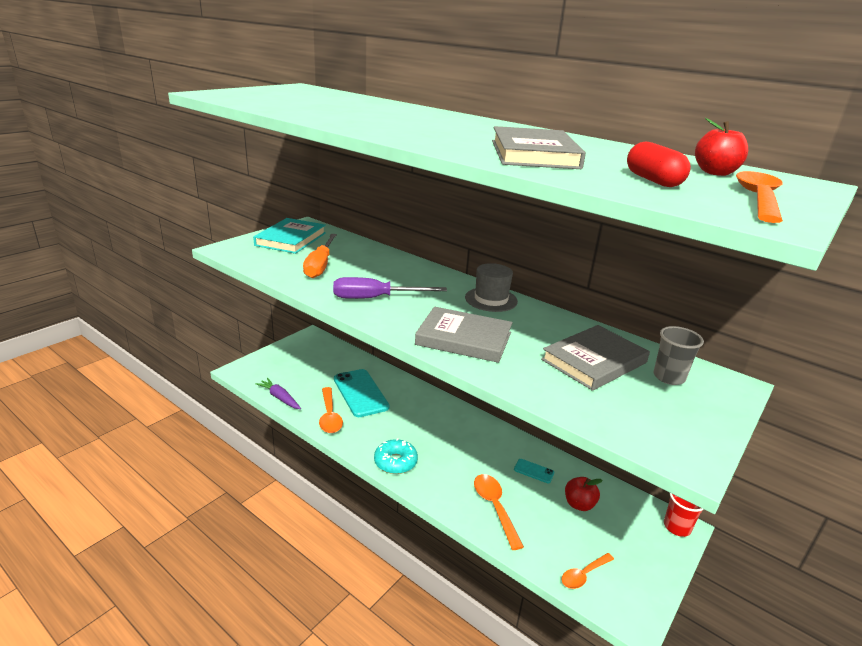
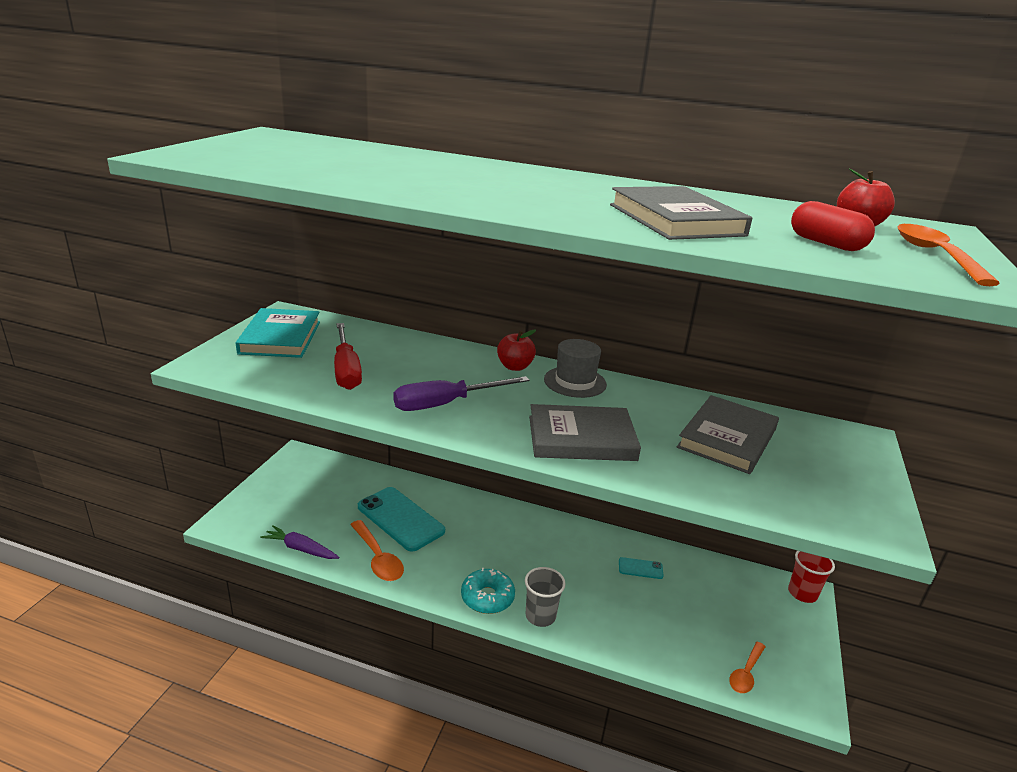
camera: 20 degrees left, 0 degrees up
orange screwdriver [303,234,337,278] -> red screwdriver [334,323,362,390]
orange spoon [474,474,524,550] -> none
red apple [565,477,603,511] -> red apple moved to [497,330,536,371]
grey cup [654,326,704,385] -> grey cup moved to [525,567,565,627]

